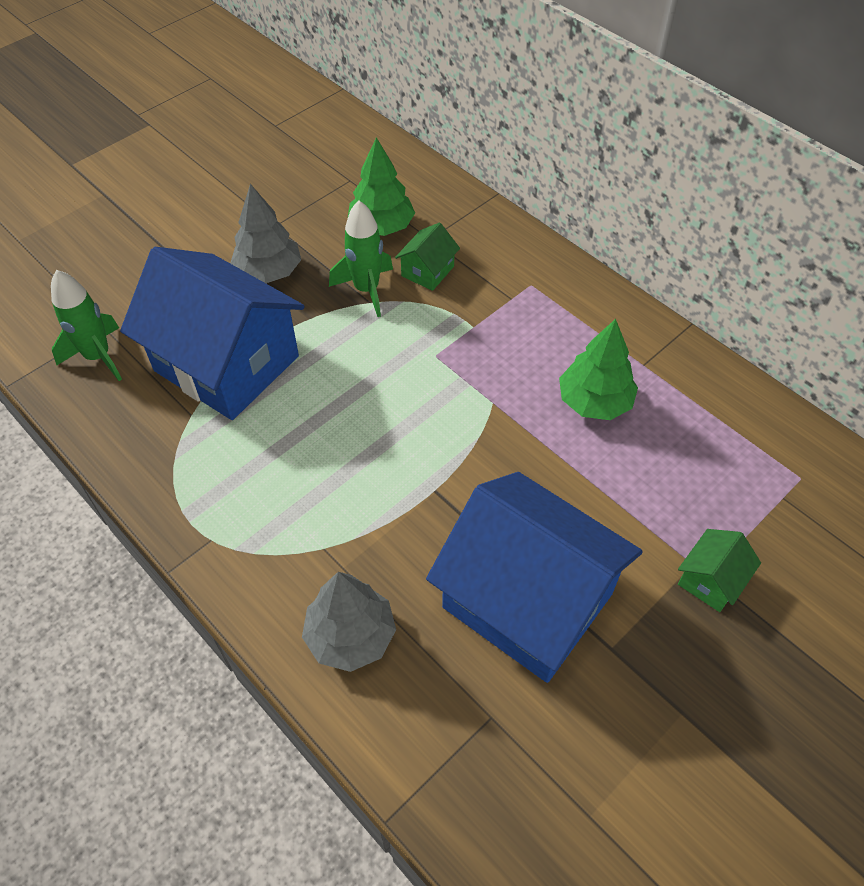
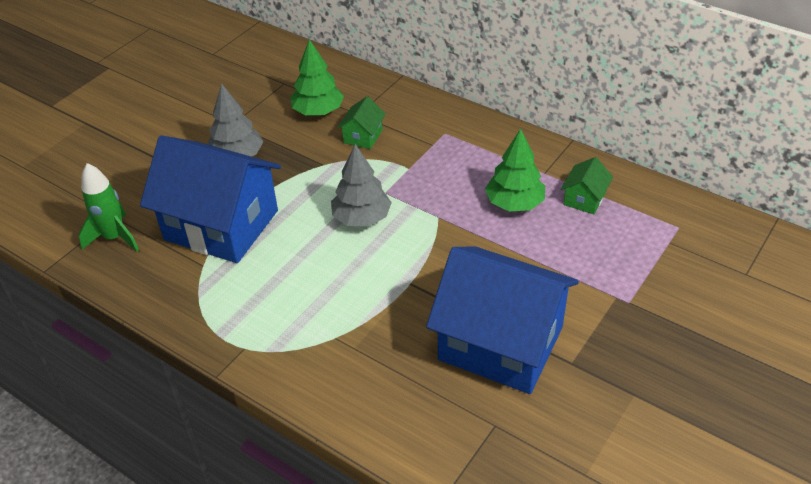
camera: 10 degrees left, 10 degrees down
grey tree [302,572,396,672] -> grey tree moved to [331,144,392,226]
green rocket [329,200,393,317] -> none
green house [678,529,761,612] -> green house moved to [561,157,613,214]

